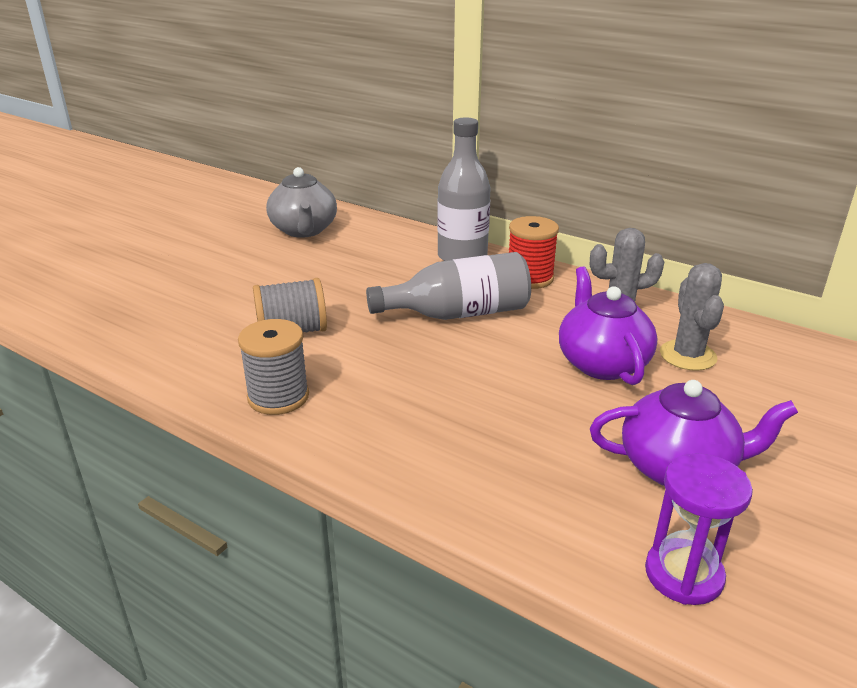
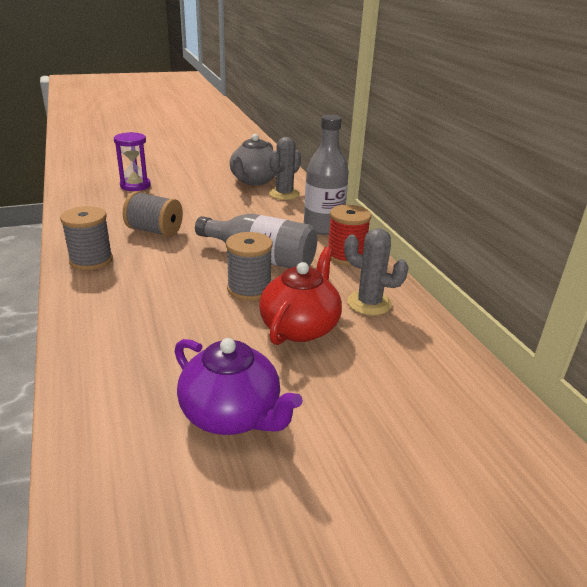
camera: 35 degrees right, 0 degrees up
purple teapot [559,267,657,385] -> red teapot [259,247,342,345]
purple hourglass [645,453,753,605] -> purple hourglass moved to [114,132,151,191]
grey cactus [660,263,724,371] -> grey cactus moved to [269,137,301,200]
none -> grey spool [226,232,273,301]

